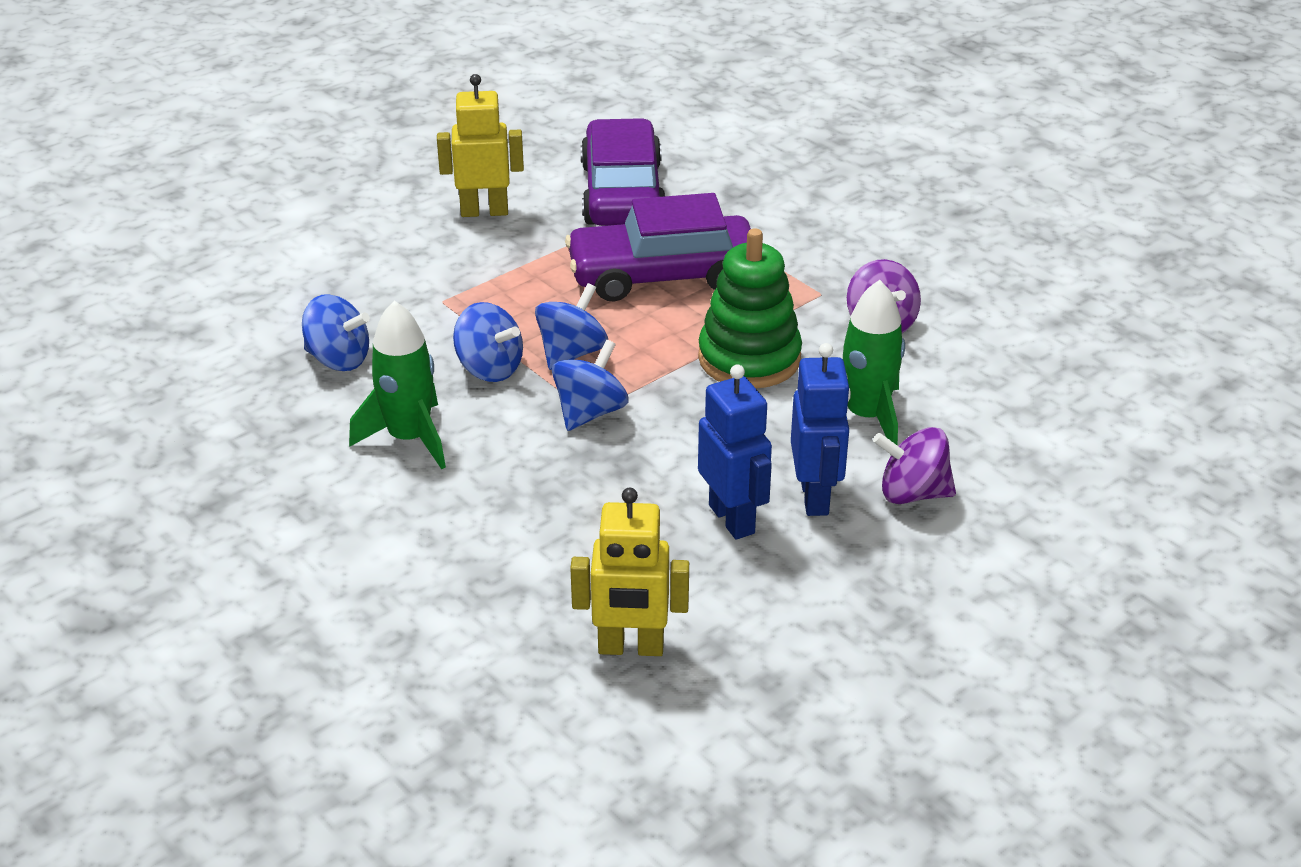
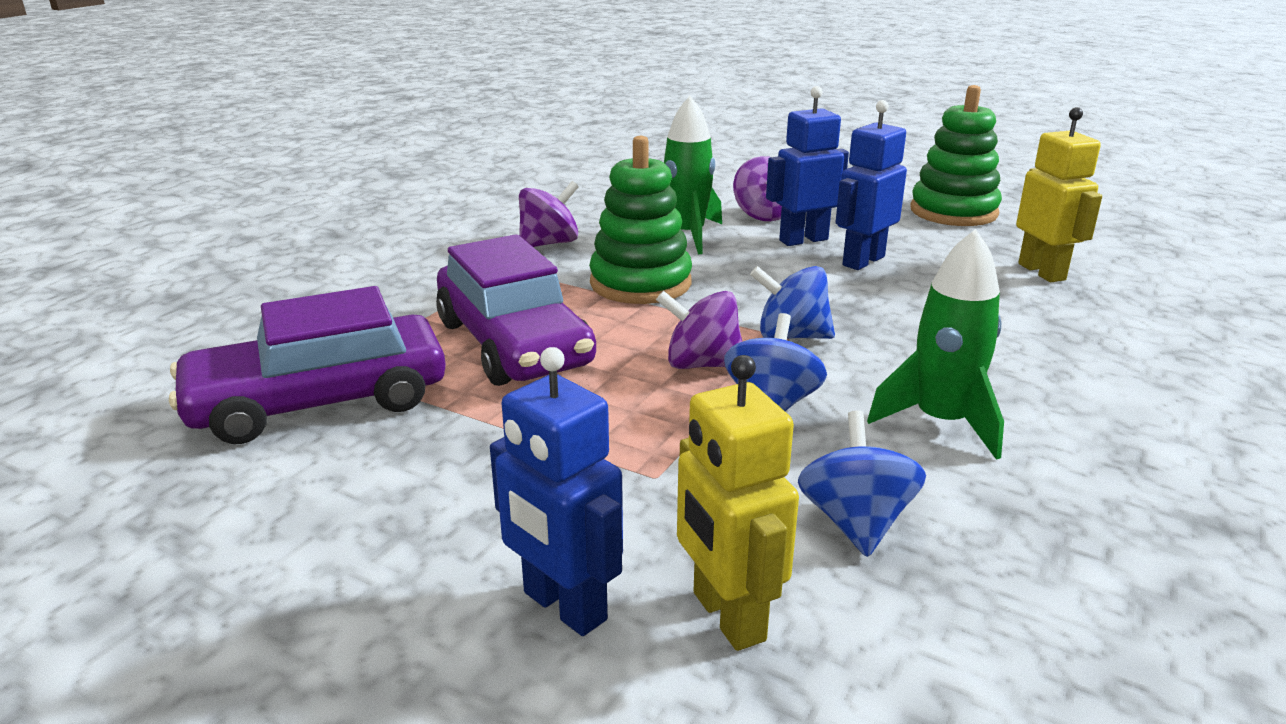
camera: 110 degrees left, 10 degrees down
yellow robot [437,74,524,217] -> yellow robot moved to [677,355,799,651]
blue spinning top [535,283,608,370] -> purple spinning top [656,291,742,369]
none -> blue robot [490,347,623,636]
none -> green stacking toy [911,85,1002,226]

